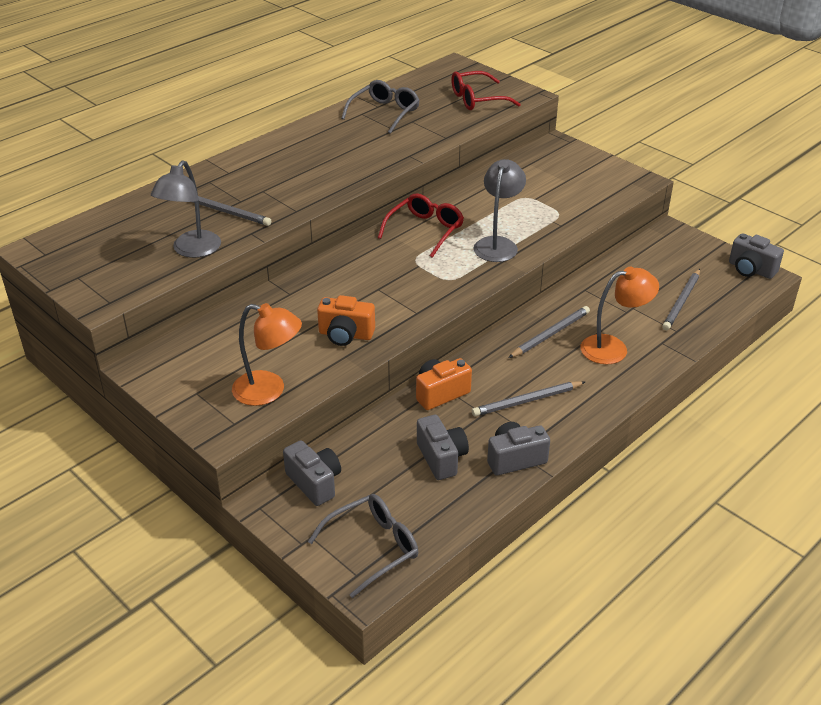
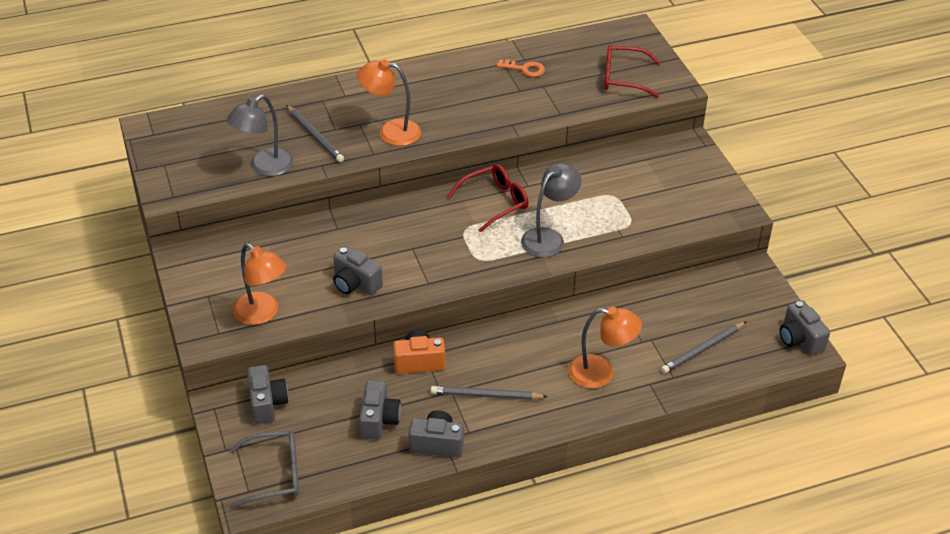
camera: 25 degrees right, 5 degrees up
orange camera [317,295,375,346] -> grey camera [333,246,383,296]
grey glasses [341,80,420,134] -> orange key [496,59,545,77]
grey pencil [508,306,590,358] -> none
none -> orange lamp [357,59,421,146]

